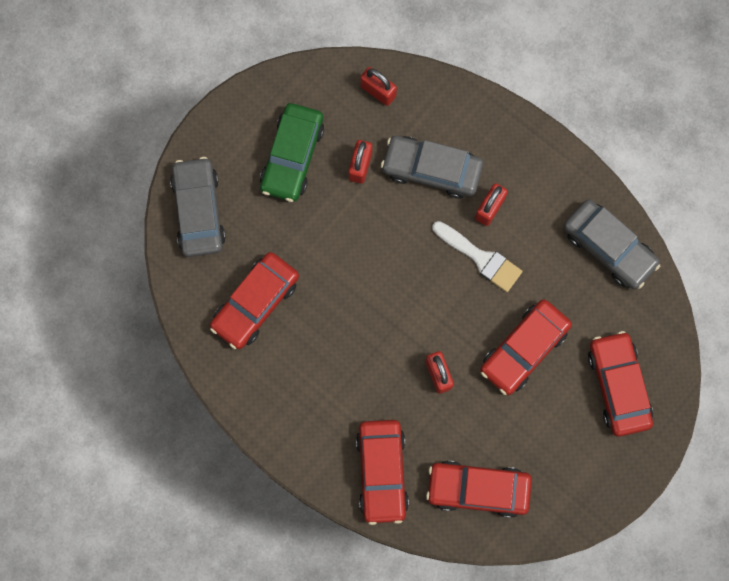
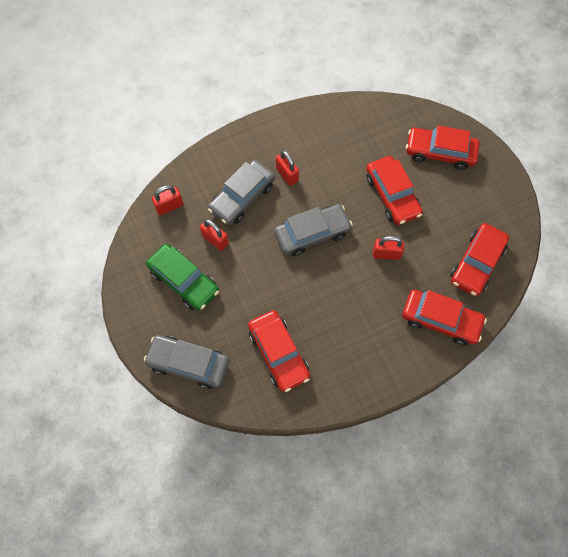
camera: 65 degrees left, 10 degrees down
white brush [432,221,523,292] -> none
grey car [563,199,660,289] -> grey car moved to [274,204,353,256]

